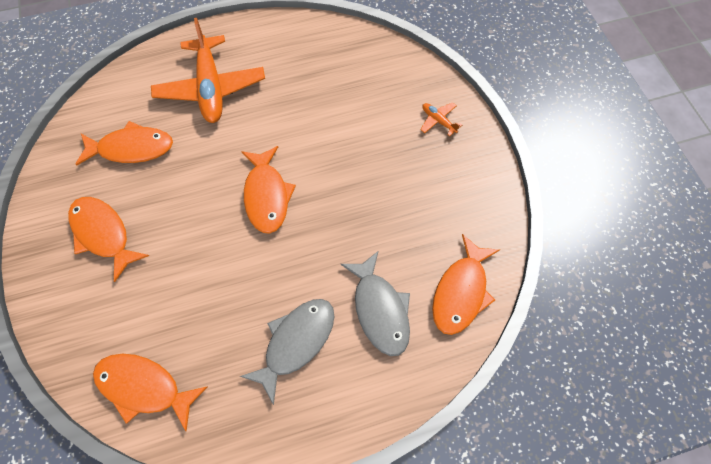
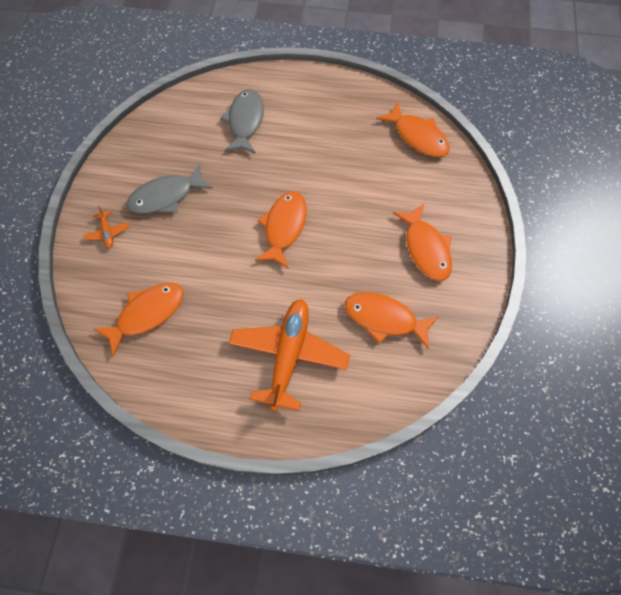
camera: 155 degrees left, 0 degrees up
grey fish [240,299,335,405] -> grey fish moved to [127,164,213,214]
orange fish [432,234,500,335] -> orange fish moved to [94,283,184,357]

